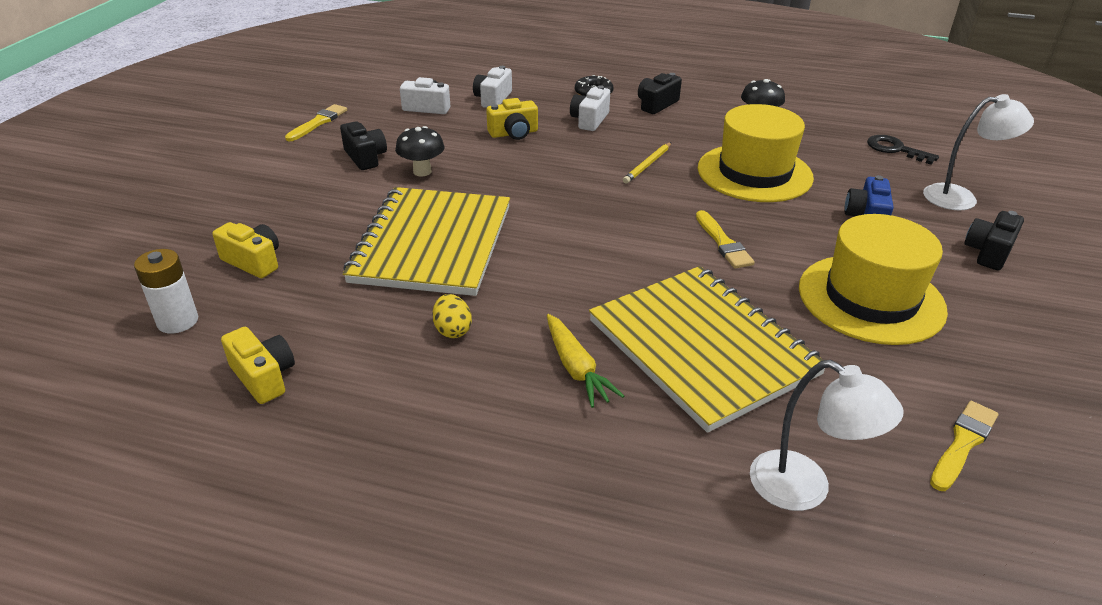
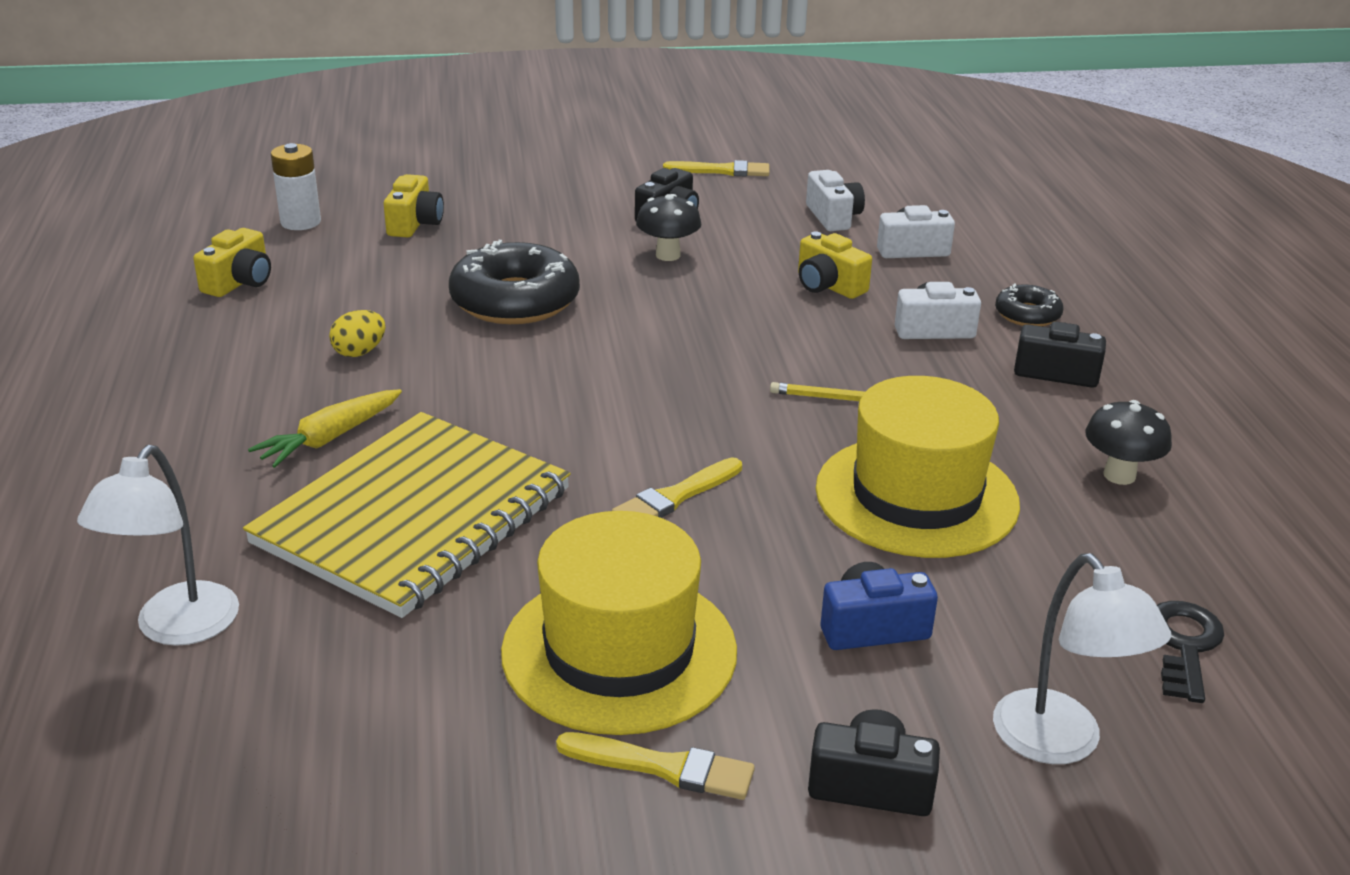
camera: 65 degrees right, 5 degrees down
yellow notebook [343,187,510,296] -> black donut [449,240,580,324]
yellow brush [930,401,998,491] -> yellow brush moved to [556,732,755,800]

